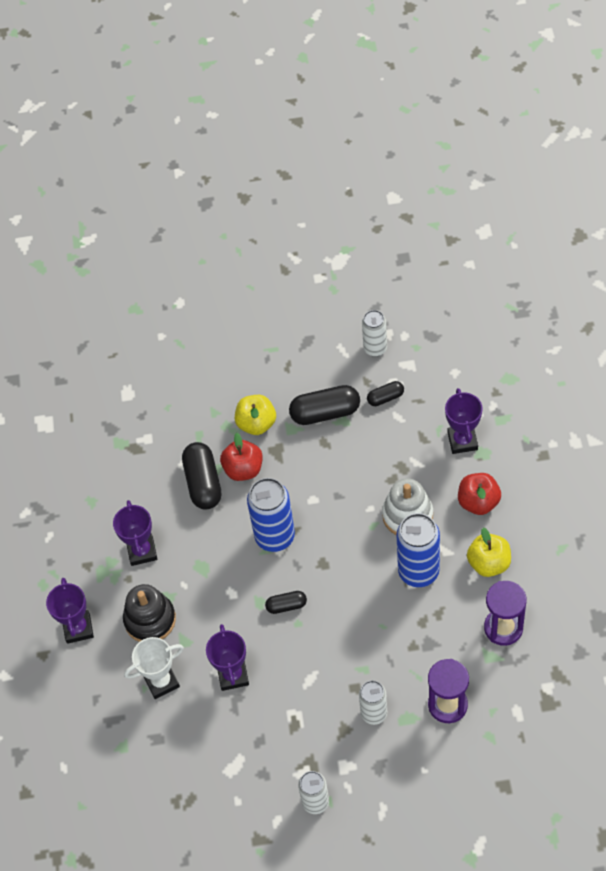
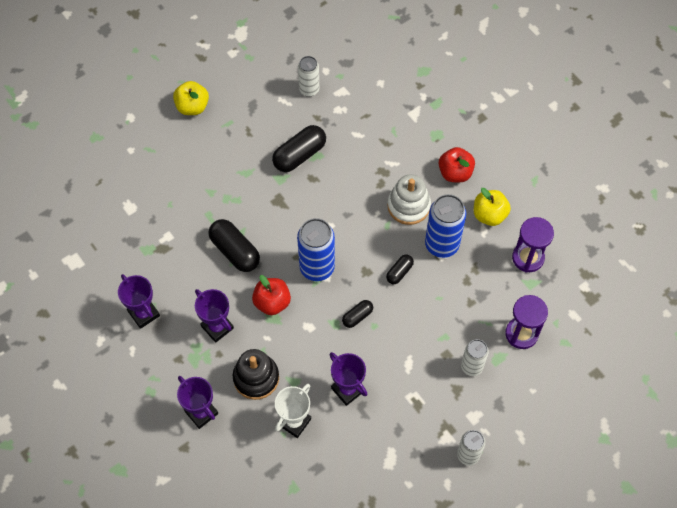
camera: 35 degrees left, 5 degrees up
red apple [220,433,263,481] -> red apple moved to [252,275,291,315]
yellow apple [235,395,276,435] -> yellow apple moved to [173,81,209,115]
black capsule [367,381,404,406] -> black capsule moved to [386,255,414,284]
purple trophy [445,388,483,454] -> purple trophy moved to [118,274,160,329]

